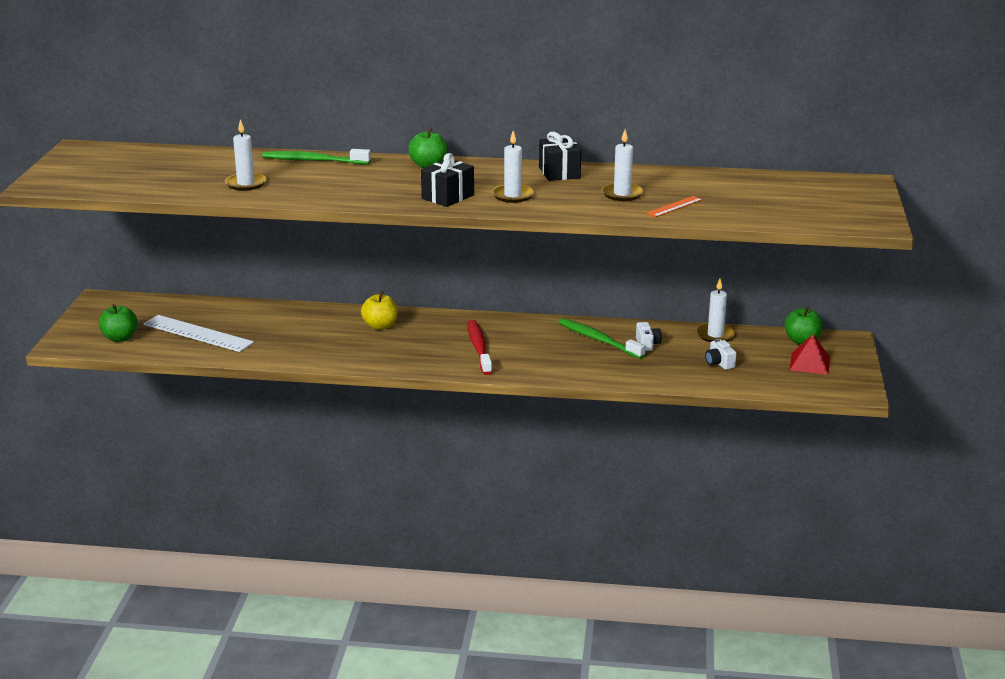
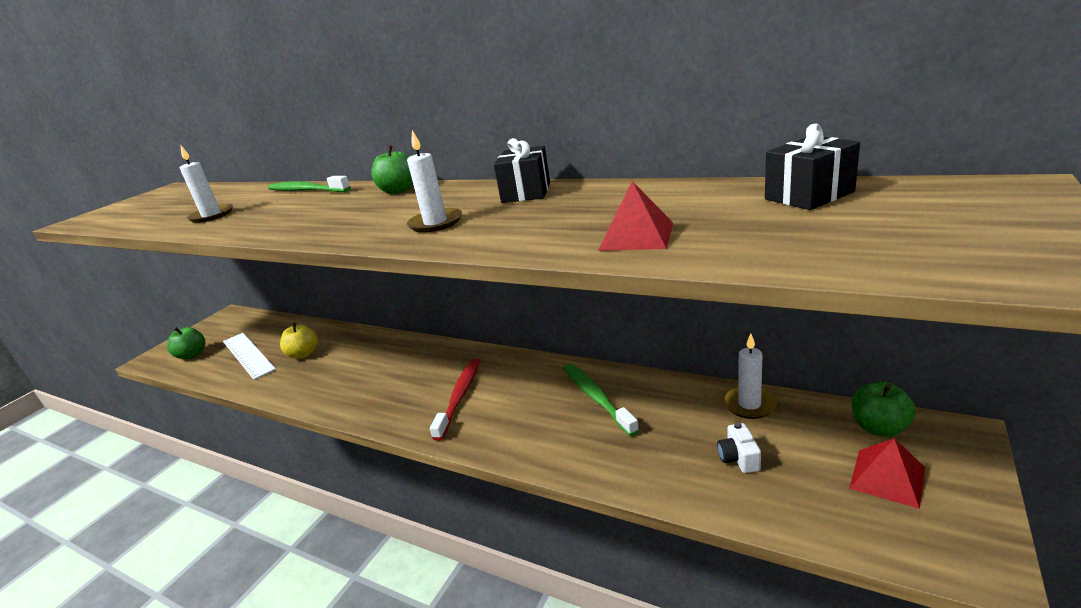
camera: 25 degrees right, 0 degrees up
yellow apple [361,291,398,330] -> yellow apple moved to [280,322,318,359]
black gift [421,153,474,207] -> black gift moved to [765,124,860,210]
white candle [602,130,644,201] -> none
white camera [636,322,662,351] -> none
orange ruler [646,196,702,217] -> red pyramid [598,181,673,251]

